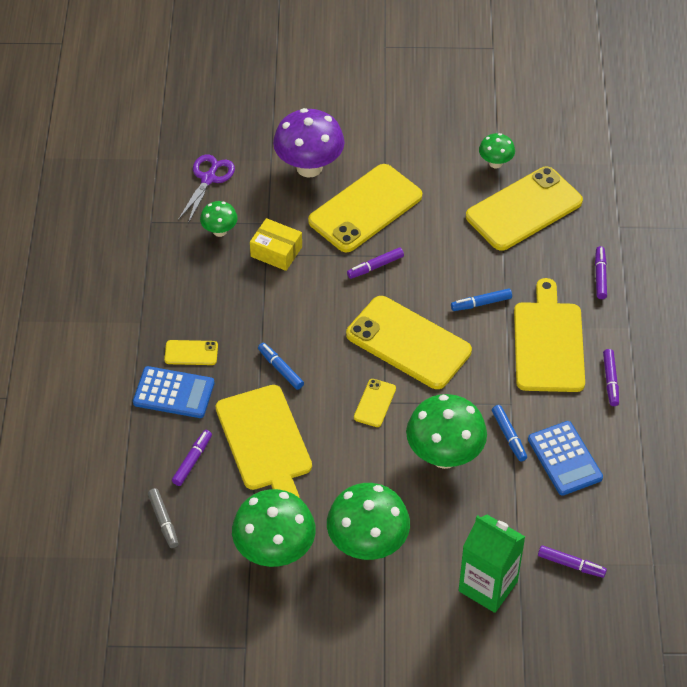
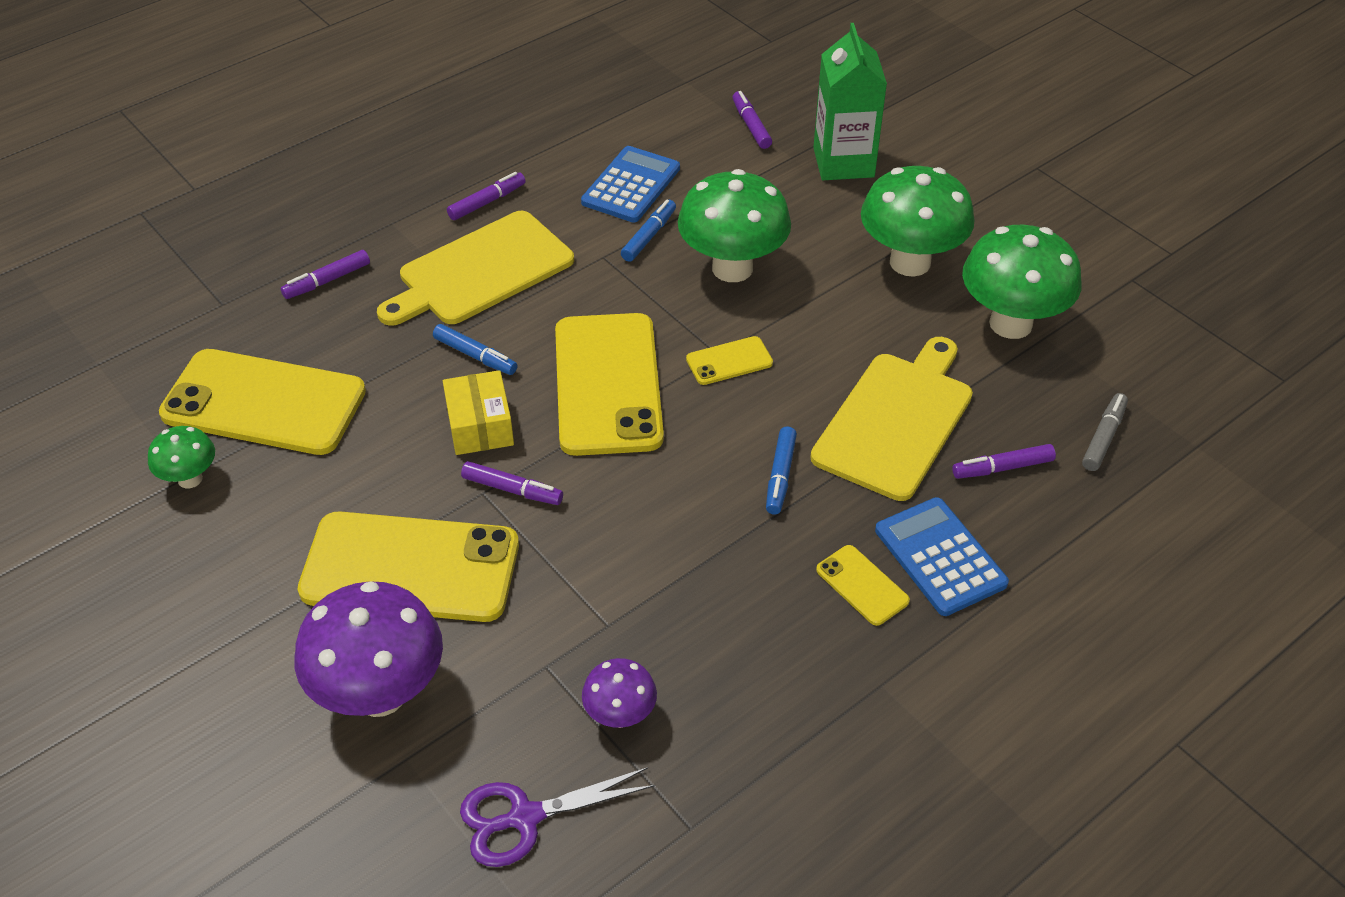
camera: 130 degrees left, 5 degrees down
green mushroom [200,201,238,237] -> purple mushroom [582,658,657,728]
yellow box [250,218,302,271] -> yellow box moved to [443,370,514,455]

